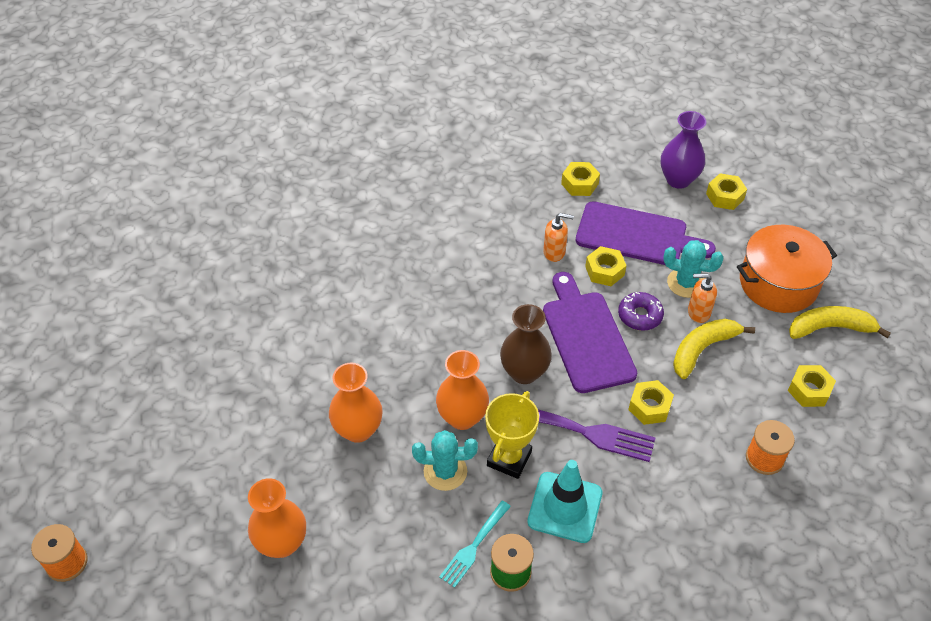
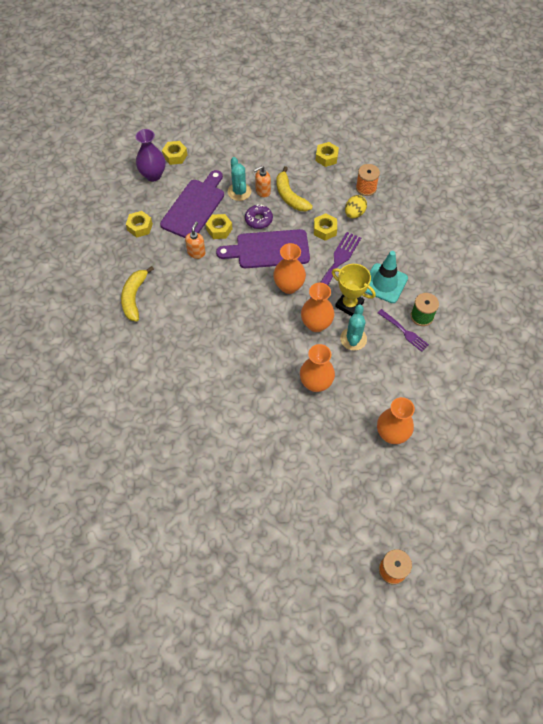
camera: 80 degrees left, 10 degrees up
turquoise fork [439,501,511,588] -> purple fork [378,309,429,352]
brown vase [500,304,552,384] -> orange vase [273,243,306,294]
turquoise cactus [663,240,724,298] -> turquoise cactus turned 45 degrees counterclockwise [228,157,251,201]
orange soap dispenser [688,273,717,323] -> orange soap dispenser turned 45 degrees clockwise [254,166,271,197]
orange pot [737,225,837,313] -> none
yellow banana [789,306,891,339] -> yellow banana moved to [121,266,154,321]
none -> yellow egg [345,195,367,218]

